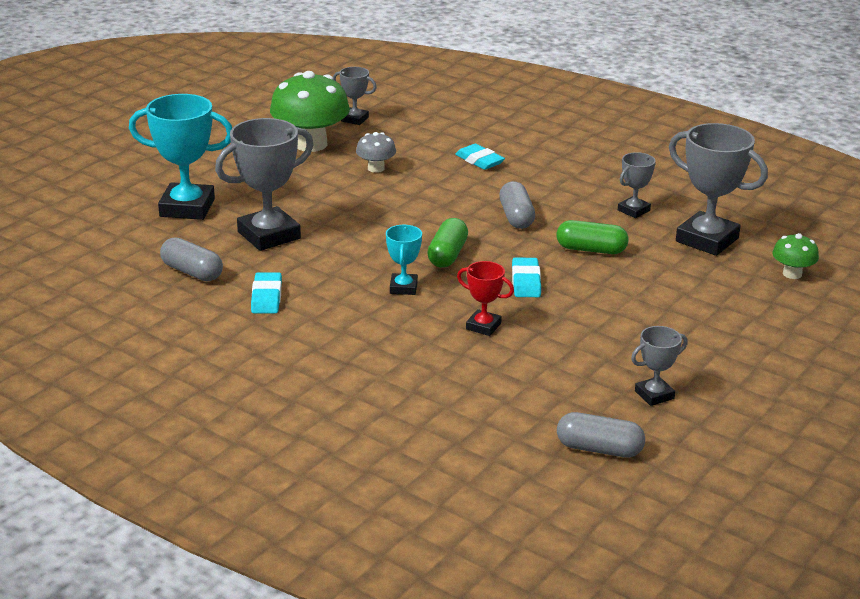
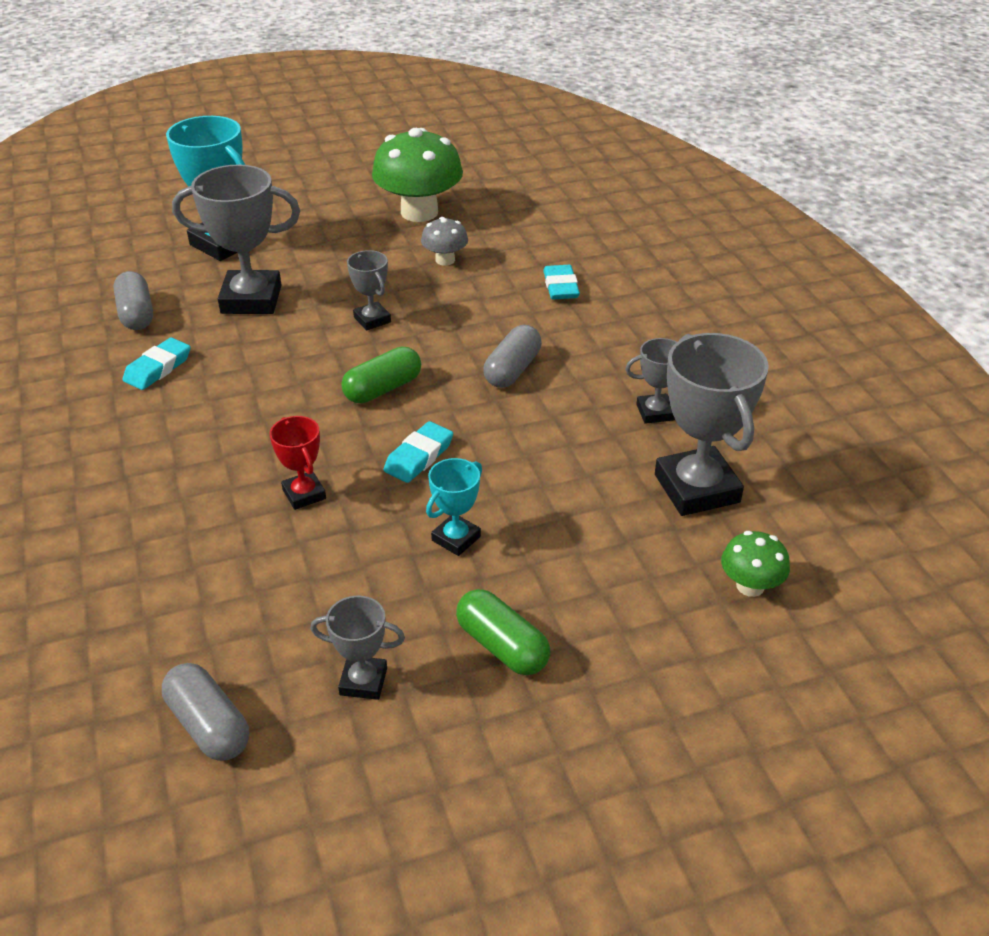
camera: 35 degrees right, 10 degrees up
grey trophy [333,67,377,125] -> grey trophy moved to [347,250,391,330]
turquoise trophy [386,225,422,295] -> turquoise trophy moved to [426,458,482,556]
green capsule [557,220,628,254] -> green capsule moved to [456,589,550,675]

